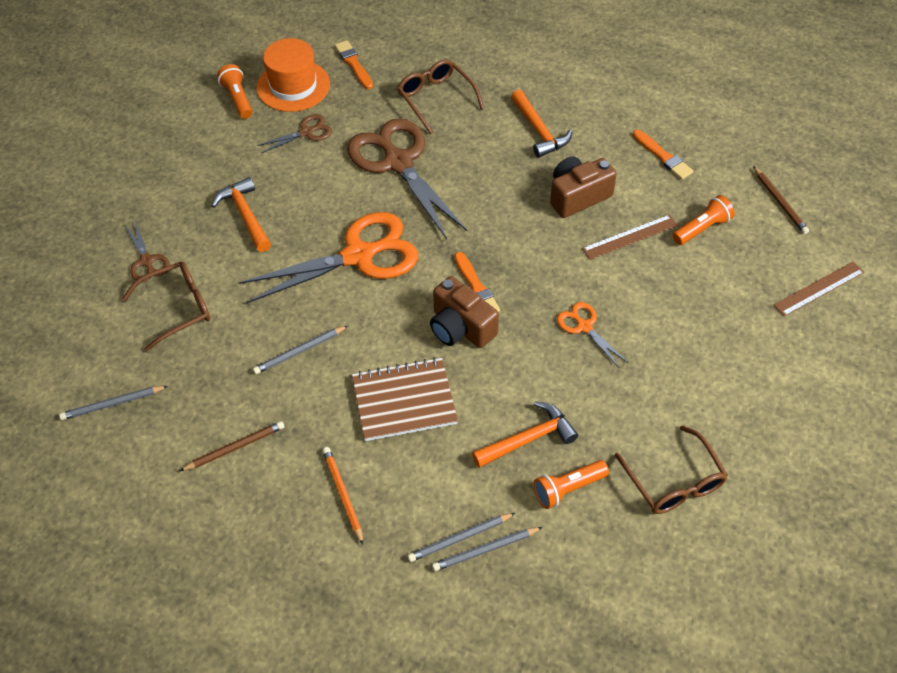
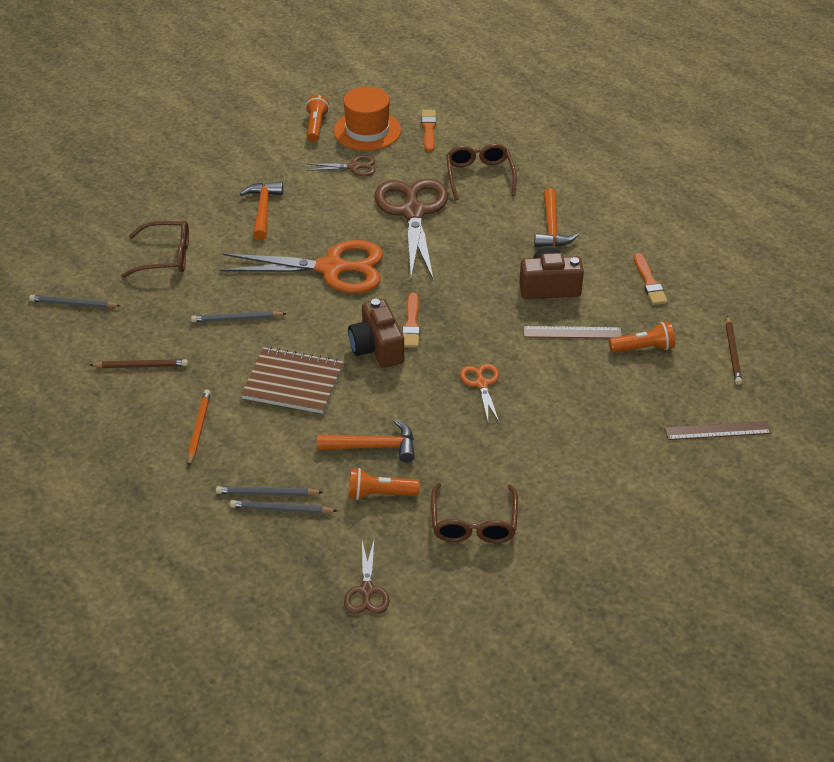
camera: 25 degrees right, 10 degrees down
brown scissors [125,222,170,282] -> brown scissors moved to [344,541,390,614]

